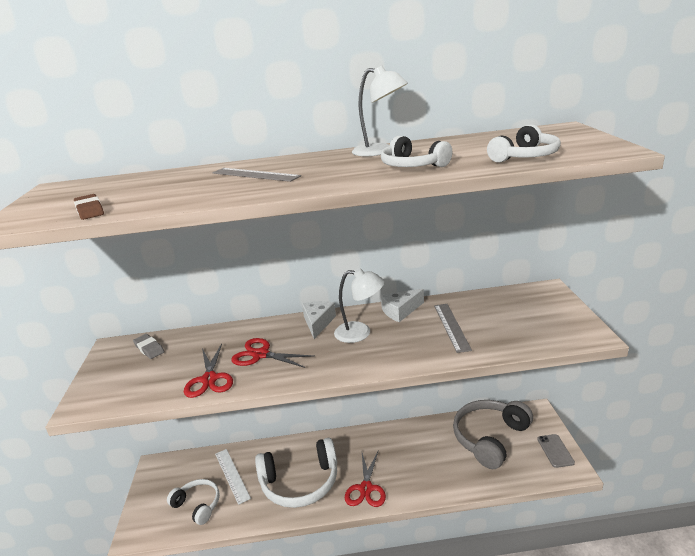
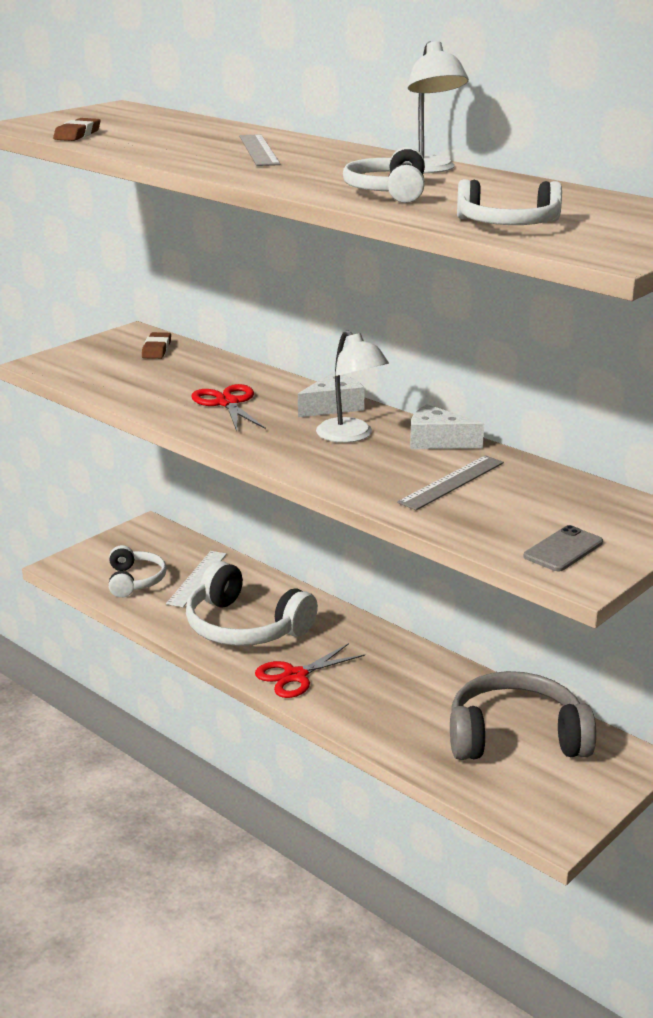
camera: 45 degrees right, 0 degrees up
grey eraser [133,334,164,359] -> brown eraser [142,332,171,359]
red scissors [184,344,233,398] -> none
grey phone [537,434,575,468] -> grey phone moved to [524,525,603,571]

